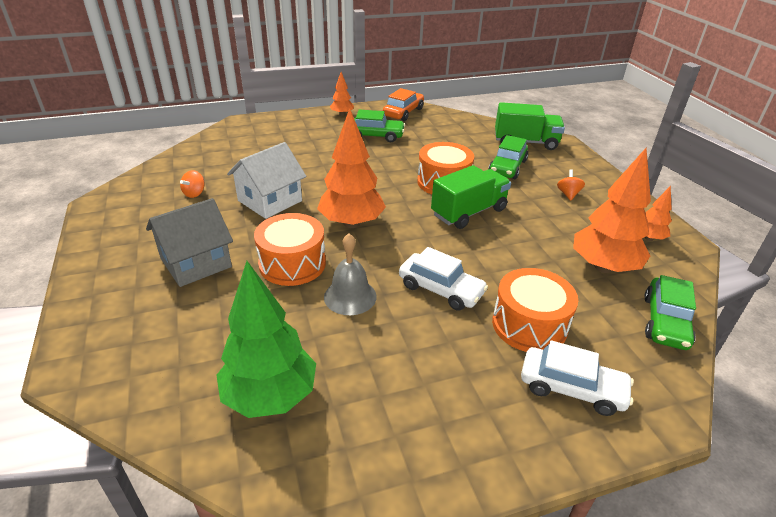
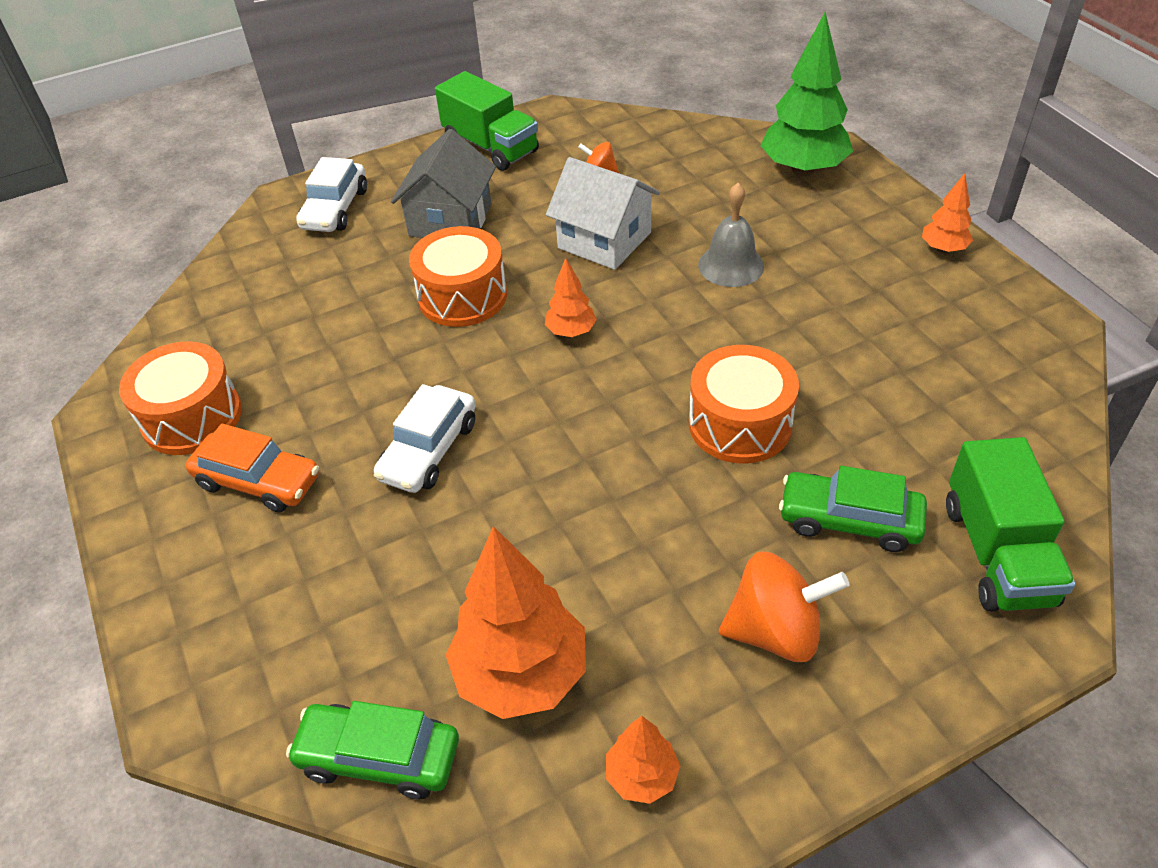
camera: 85 degrees right, 10 degrees up
grey house [146,198,233,287] -> grey house turned 60 degrees clockwise [391,129,496,238]
green tree [216,261,316,418] -> green tree moved to [760,12,853,176]
orange tree [317,108,386,228] -> orange tree [545,258,597,337], size x0.50
grey bell [324,233,377,315] -> grey bell moved to [698,183,764,287]
green car [354,110,405,142] -> none
orange car [383,88,424,121] -> orange car moved to [186,424,319,513]
green truck [431,165,511,229] -> green truck moved to [435,71,539,171]
orange drum [492,268,578,352] -> orange drum moved to [119,342,242,455]
white car [521,340,634,416] -> white car moved to [296,157,367,232]
orange spinning top [557,169,585,201] -> orange spinning top [719,552,849,662], size x1.92

